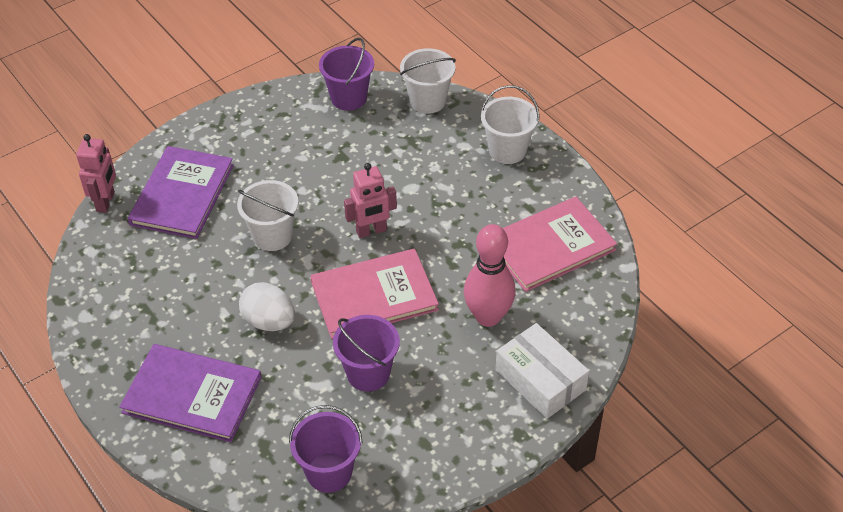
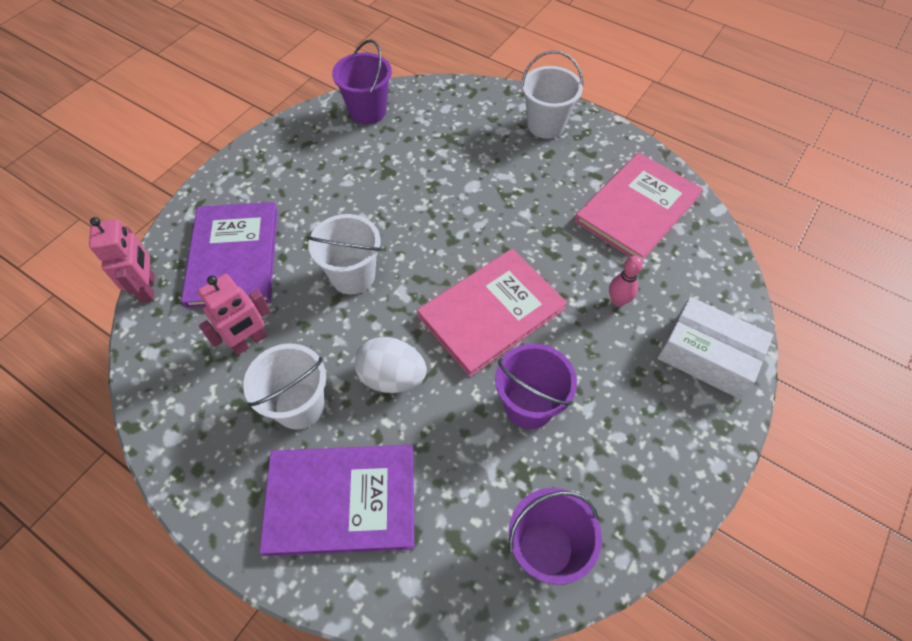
camera: 20 degrees left, 10 degrees up
pink robot [344,163,397,238] -> pink robot moved to [198,274,270,355]
white bucket [400,48,456,114] -> white bucket moved to [243,344,326,429]
pink bowling pin [464,224,515,327] -> pink bowling pin [609,256,643,307], size x0.49

